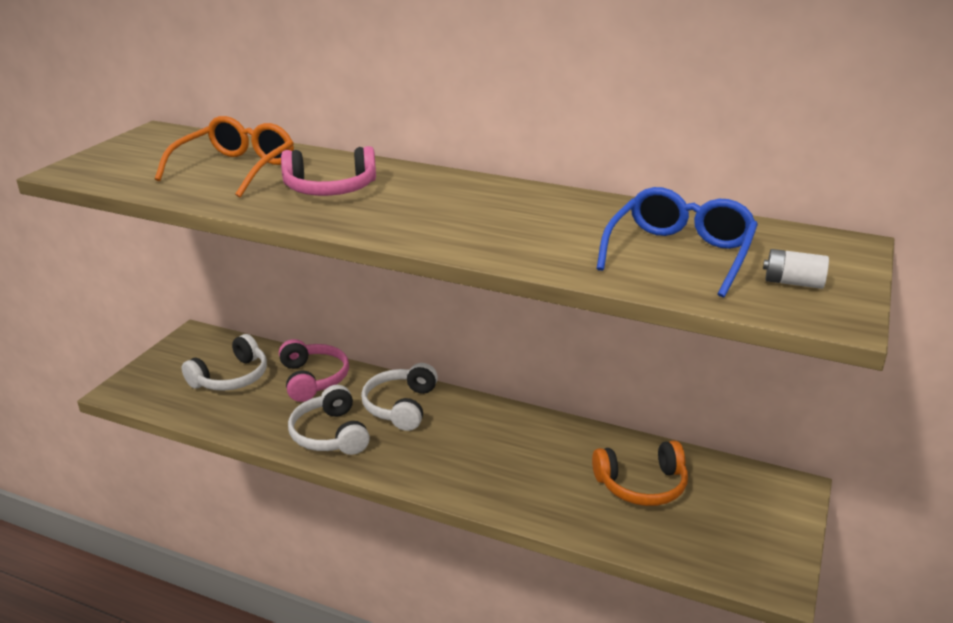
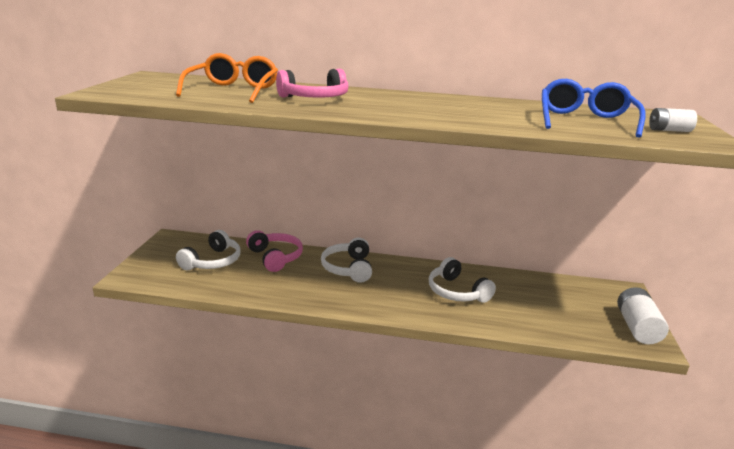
camera: 15 degrees left, 5 degrees down
white headphones [288,385,370,455] -> white headphones moved to [429,257,496,303]
orange headphones [592,441,688,506] -> none
none -> white battery [617,287,669,344]

